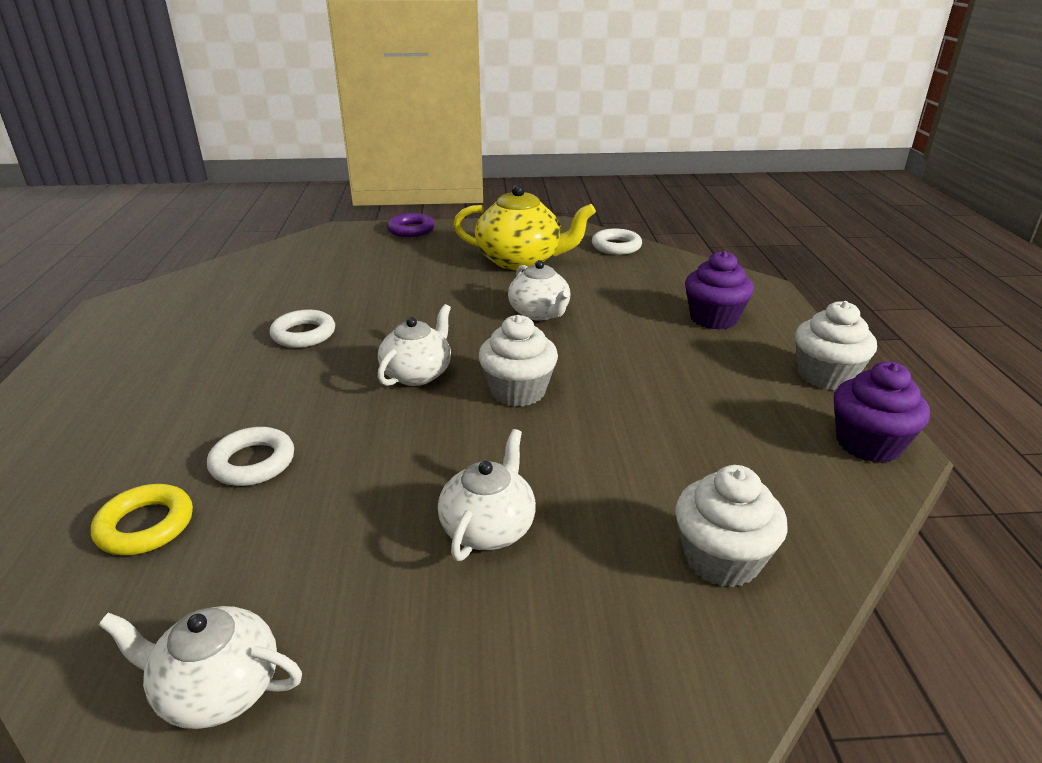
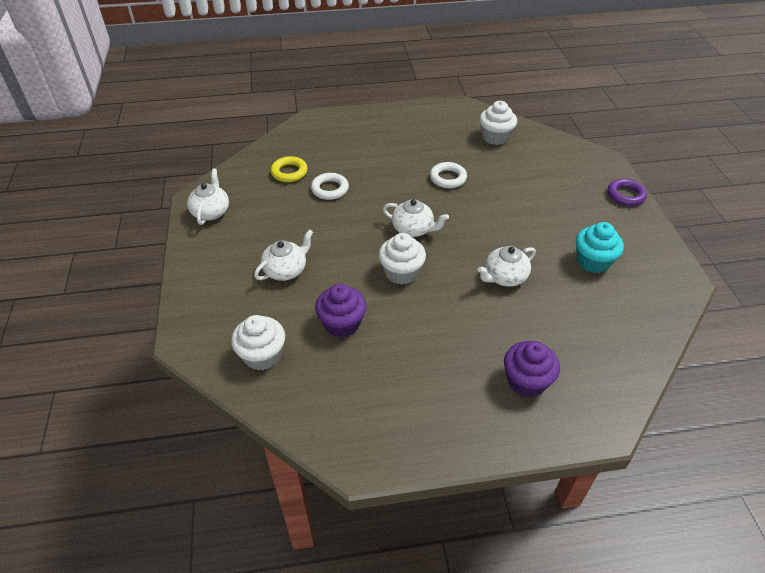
camera: 85 degrees right, 15 degrees up
white teapot [438,429,536,561] -> white teapot turned 60 degrees counterclockwise [254,229,313,281]
yellow teapot [453,184,596,270] -> turquoise cupcake [576,222,624,273]
white ring [592,229,642,255] -> none
white cupcake [795,301,877,390] -> white cupcake moved to [479,101,517,145]
purple cupcake [834,362,930,463] -> purple cupcake moved to [315,284,367,338]

